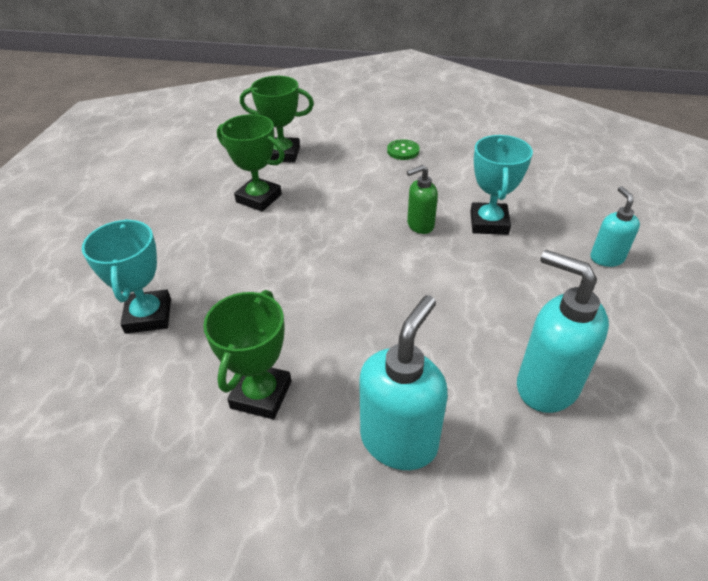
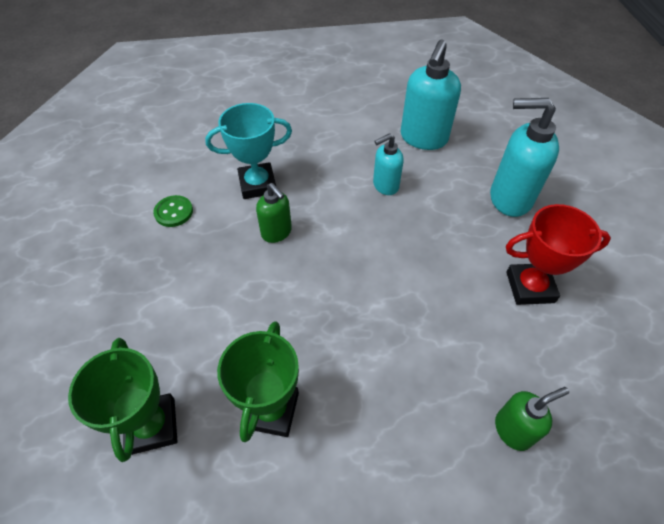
camera: 110 degrees left, 10 degrees up
turquoise trophy [82,219,171,334] -> green soap dispenser [495,387,569,451]
green trophy [203,290,291,419] -> red trophy [506,204,611,305]
green button [387,139,420,160] -> green button moved to [153,195,193,227]
turquoise soap dispenser [590,186,640,267] -> turquoise soap dispenser moved to [373,133,404,195]

